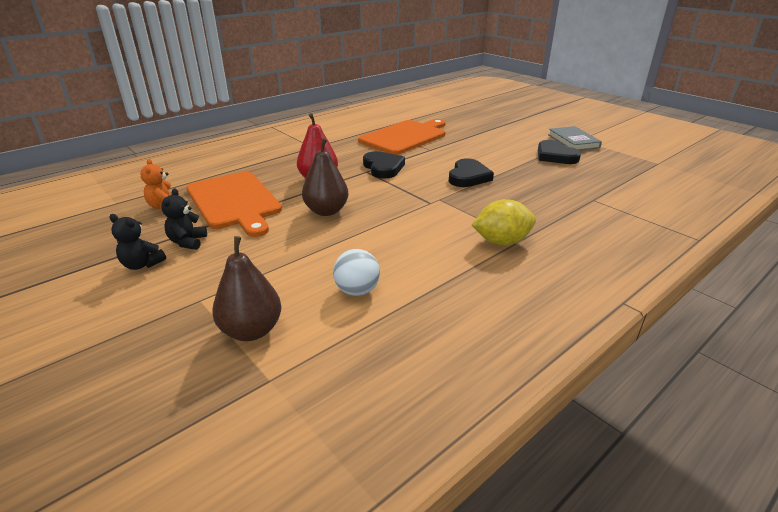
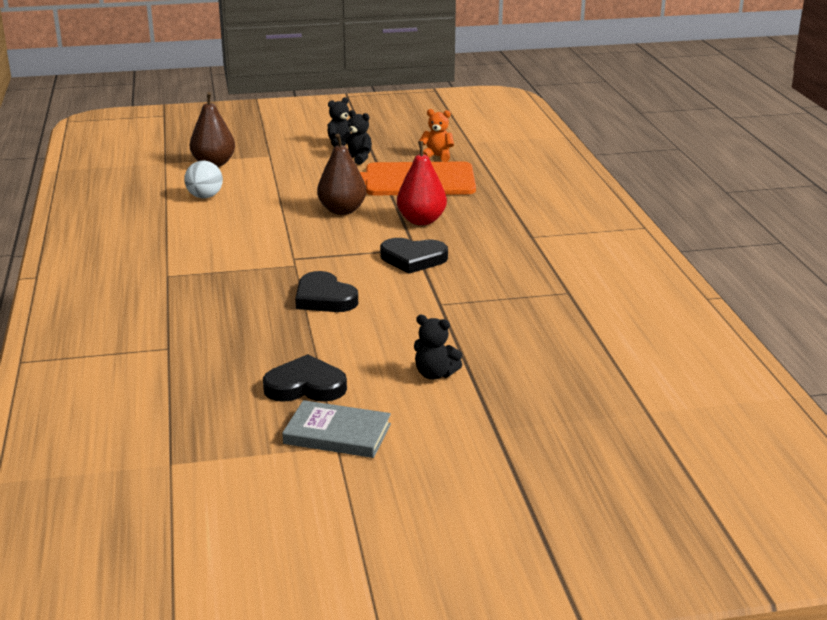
camera: 120 degrees right, 5 degrees down
orange cutting board [358,119,446,155] -> none
yellow lemon [472,199,536,245] -> none
none -> black teddy bear [414,315,462,380]

